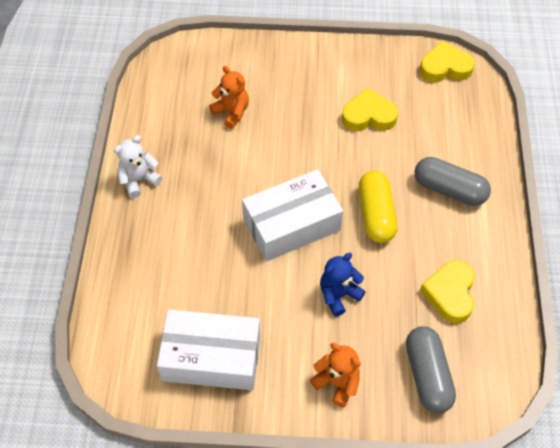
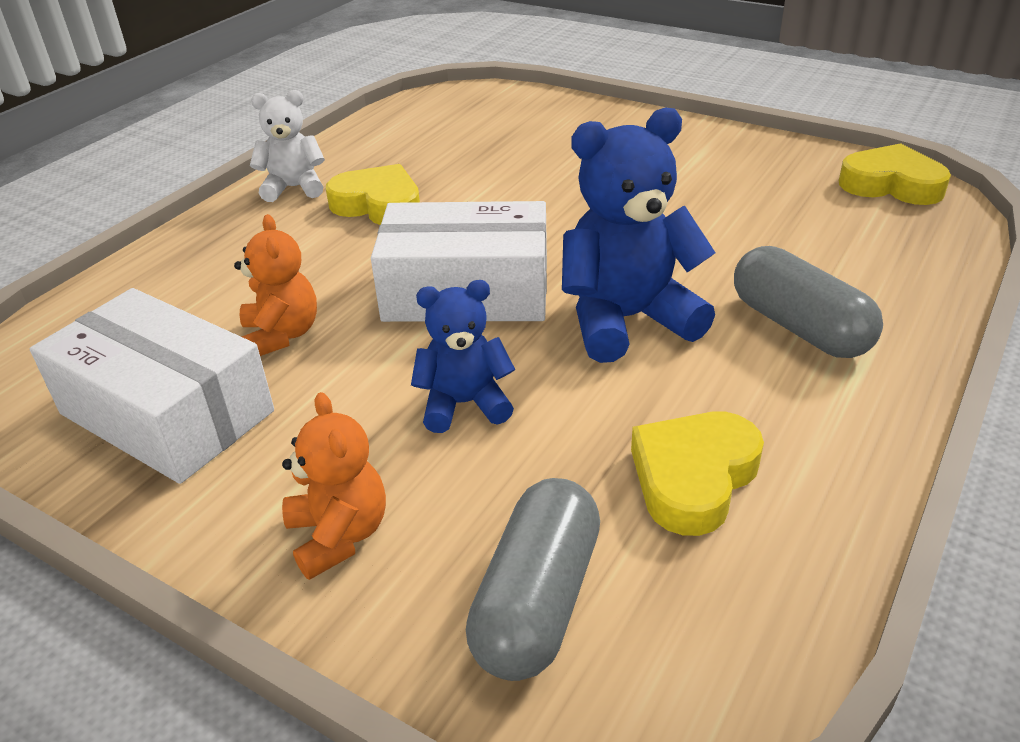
camera: 30 degrees right, 20 degrees down
orange teddy bear [209,66,249,129] -> orange teddy bear moved to [234,214,317,356]
yellow heart [342,88,398,131] -> yellow heart moved to [326,164,420,225]
yellow capsule [359,171,397,243] -> blue teddy bear [562,108,716,363]

